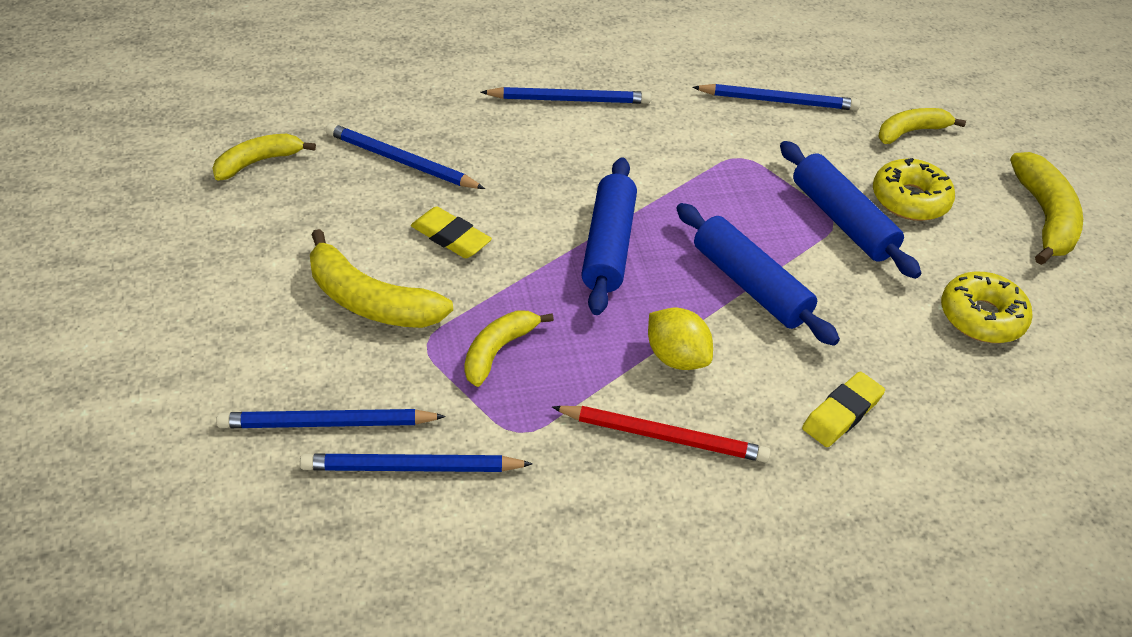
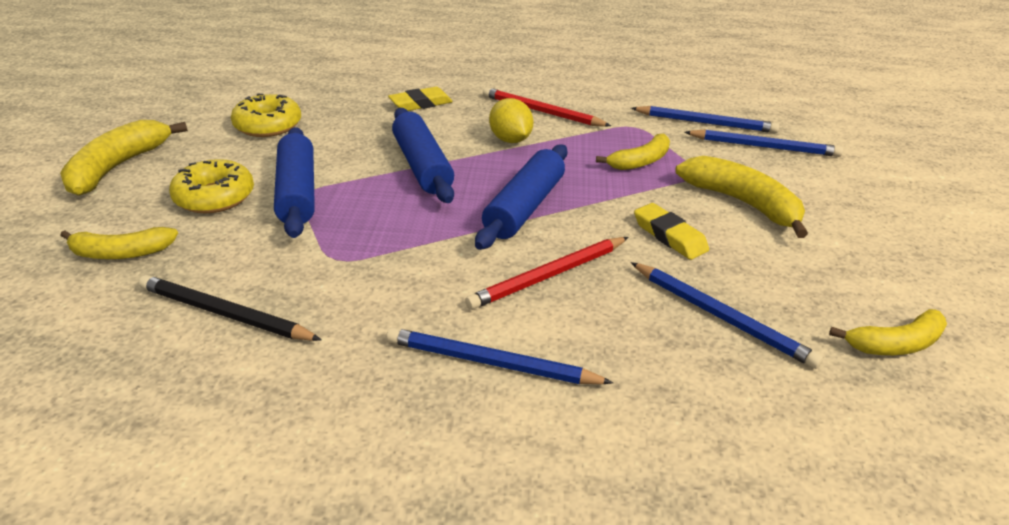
camera: 160 degrees left, 10 degrees down
blue pencil [692,84,860,111] -> black pencil [138,275,322,341]
none -> red pencil [465,237,629,310]

